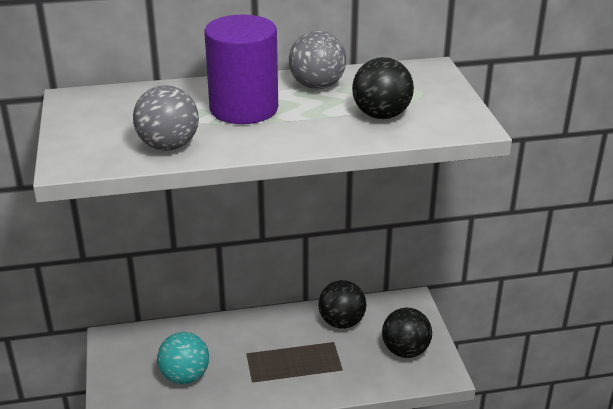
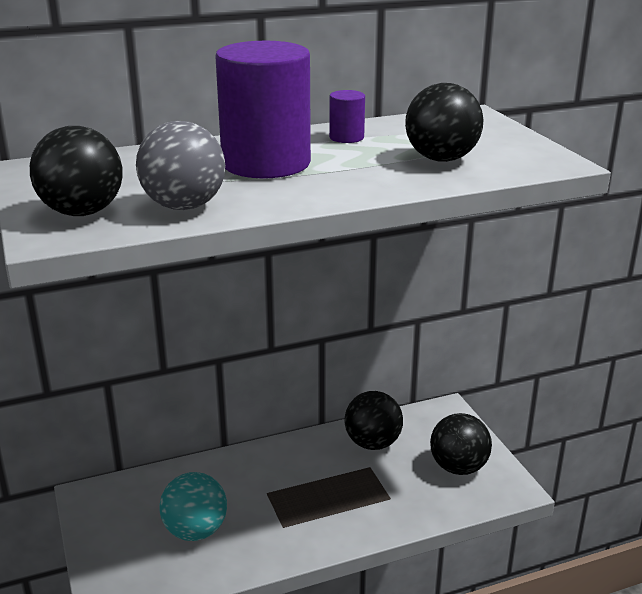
camera: 10 degrees left, 5 degrees down
grey ball [289,31,346,89] -> purple cylinder [329,90,365,143]
none -> black ball [30,126,123,216]

